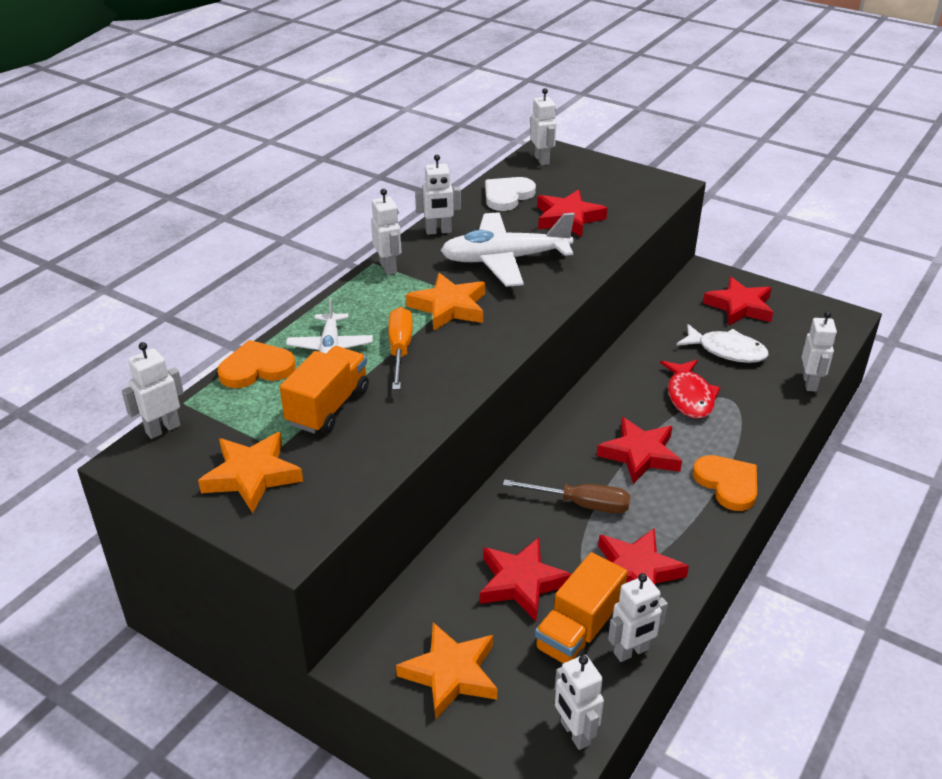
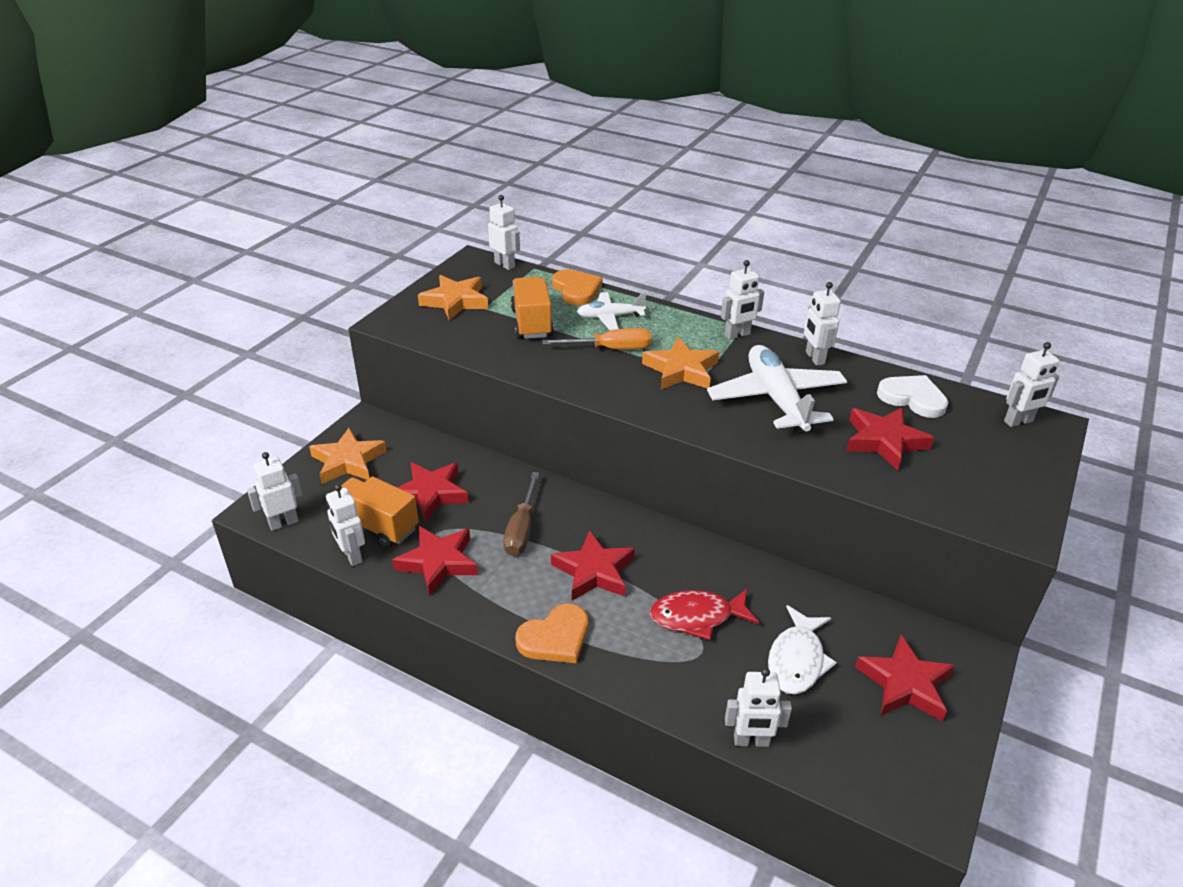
camera: 85 degrees right, 0 degrees up
orange truck [280,346,369,433] -> orange truck turned 120 degrees counterclockwise [511,277,554,339]

